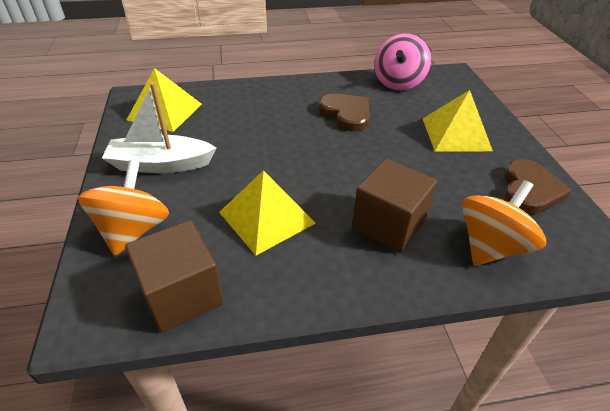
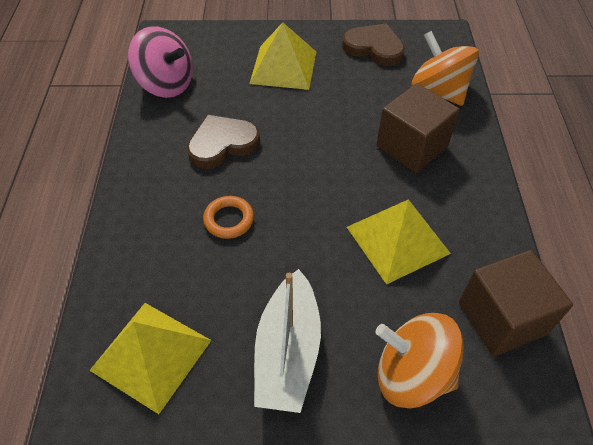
camera: 80 degrees left, 10 degrees up
none -> orange ring [203,196,254,239]

